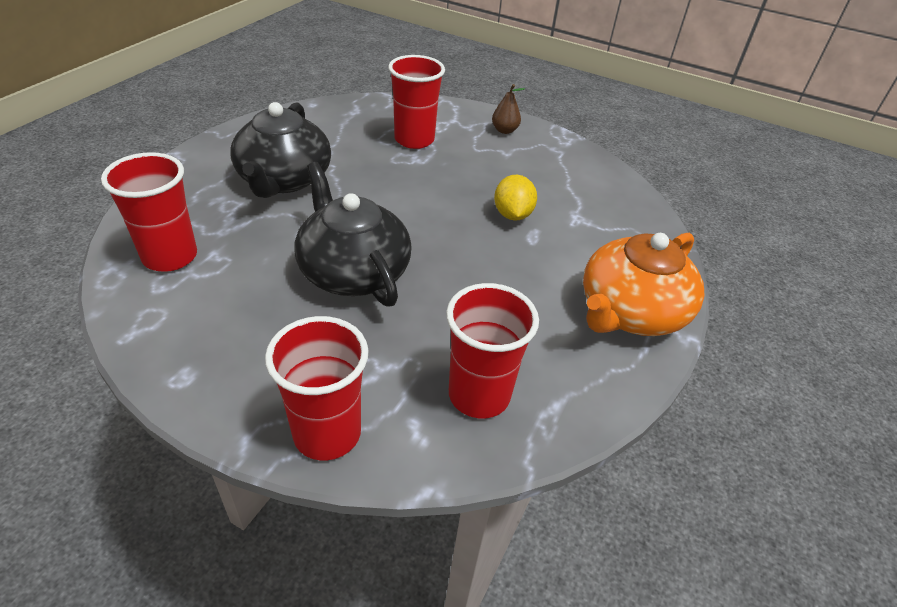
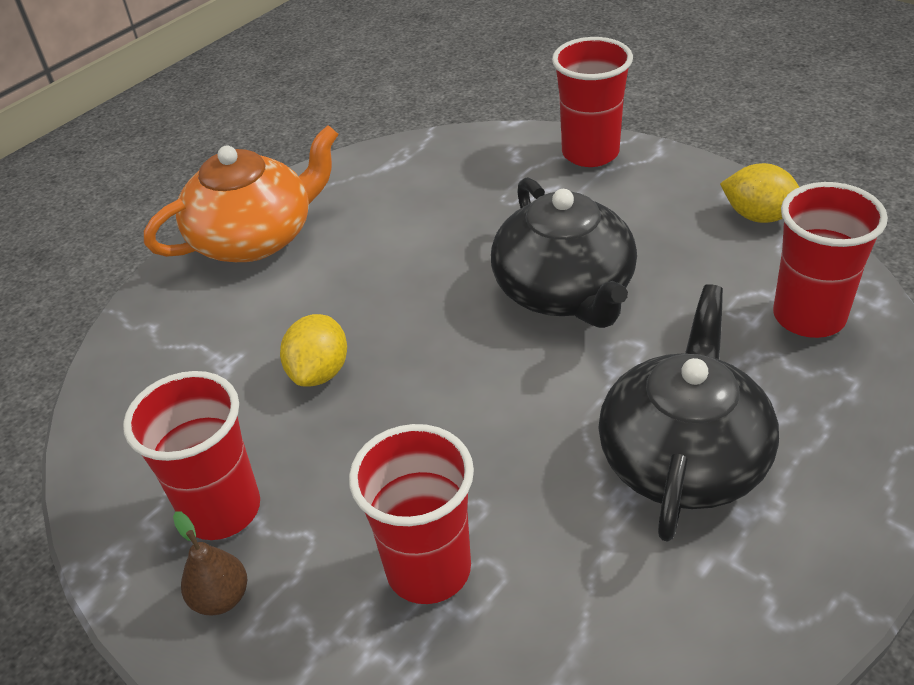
camera: 160 degrees left, 0 degrees up
red cup [446,283,539,418] -> red cup moved to [123,371,260,540]
none -> yellow lemon [720,163,799,223]

